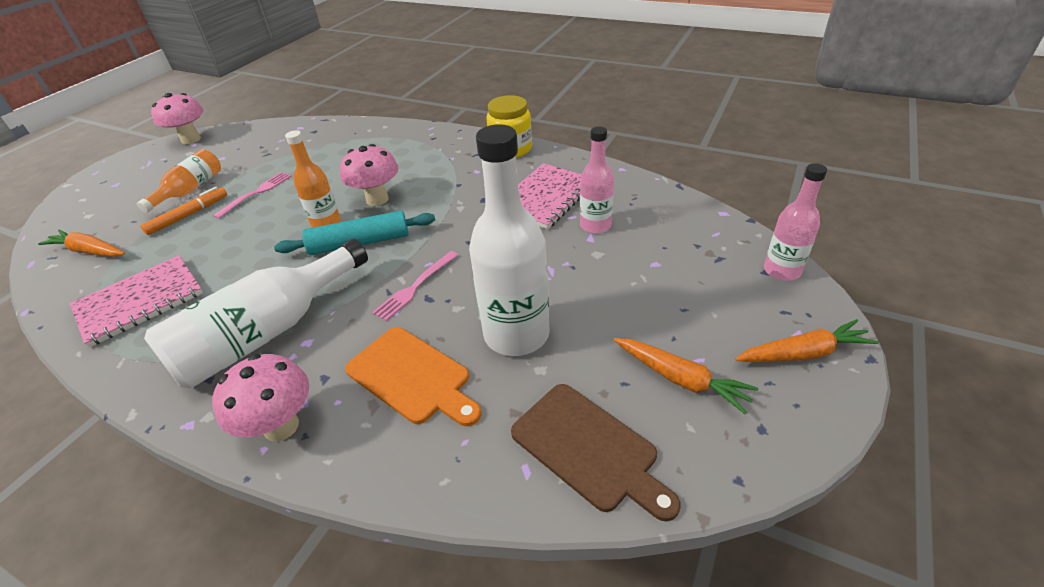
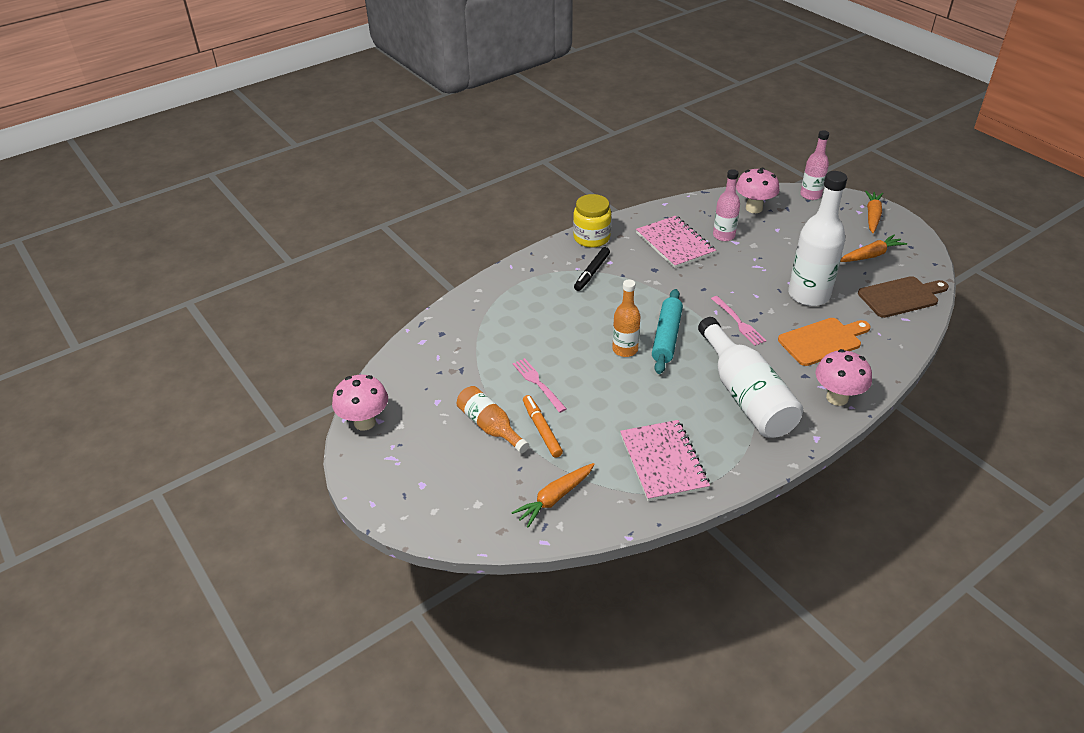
camera: 65 degrees left, 0 degrees up
pink mushroom [340,144,399,206] -> pink mushroom moved to [736,168,779,213]
none -> black marker [574,247,610,291]

